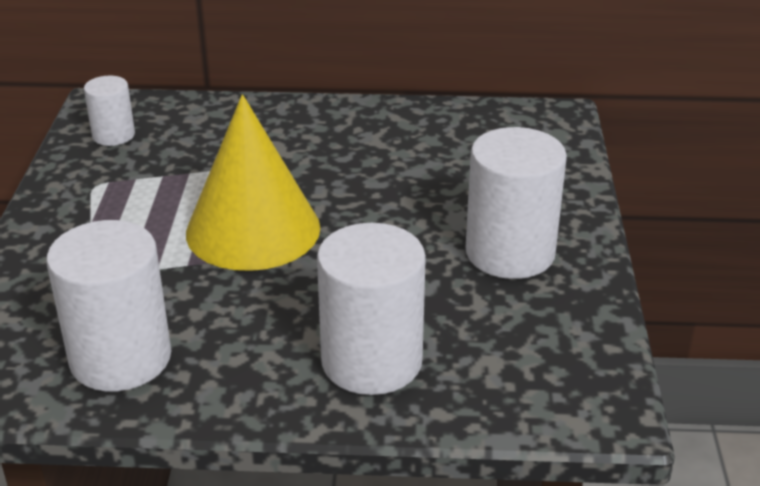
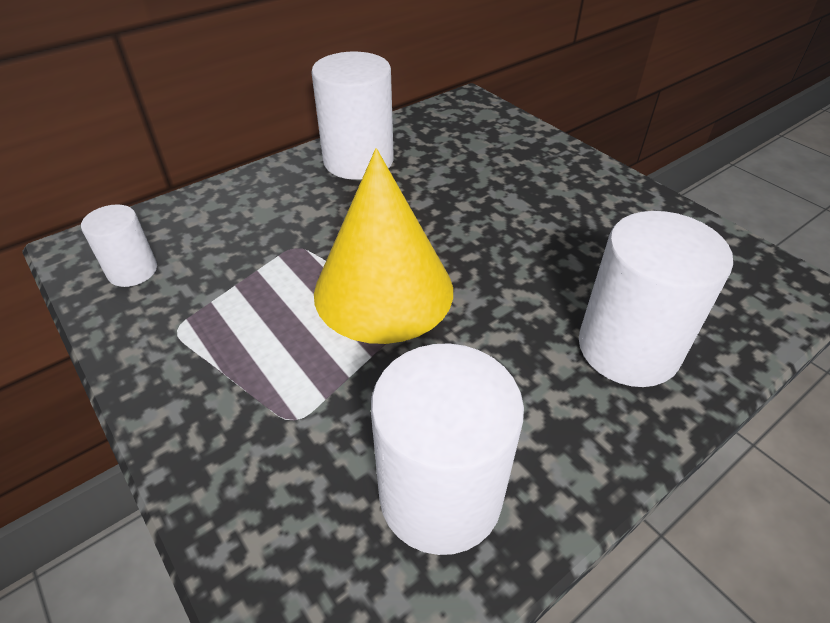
camera: 40 degrees left, 10 degrees up
white cylinder [466,127,567,279] -> white cylinder moved to [311,52,394,180]

